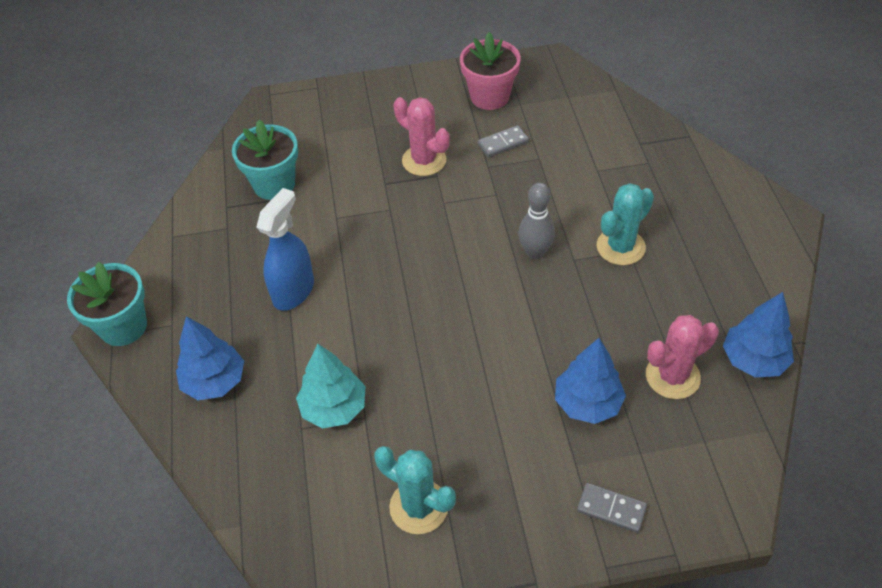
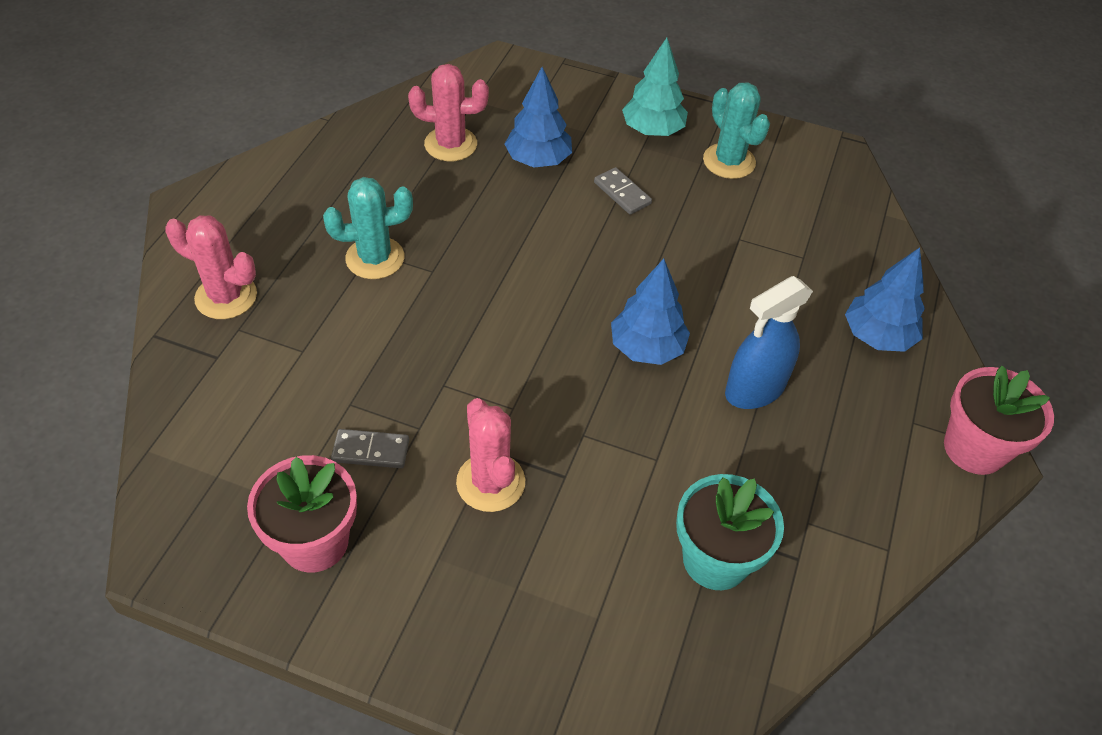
camera: 155 degrees left, 0 degrees up
turquoise flower pot [67,262,147,346] -> pink flower pot [944,365,1054,475]
turquoise tree [296,344,365,428] -> turquoise tree moved to [622,38,688,136]
grey bowling pin [518,183,555,259] -> none
grey domino [577,483,647,533] -> grey domino moved to [594,167,652,215]
blue tree [723,292,794,378] -> blue tree moved to [611,259,690,365]
none -> pink cactus [165,215,257,319]

